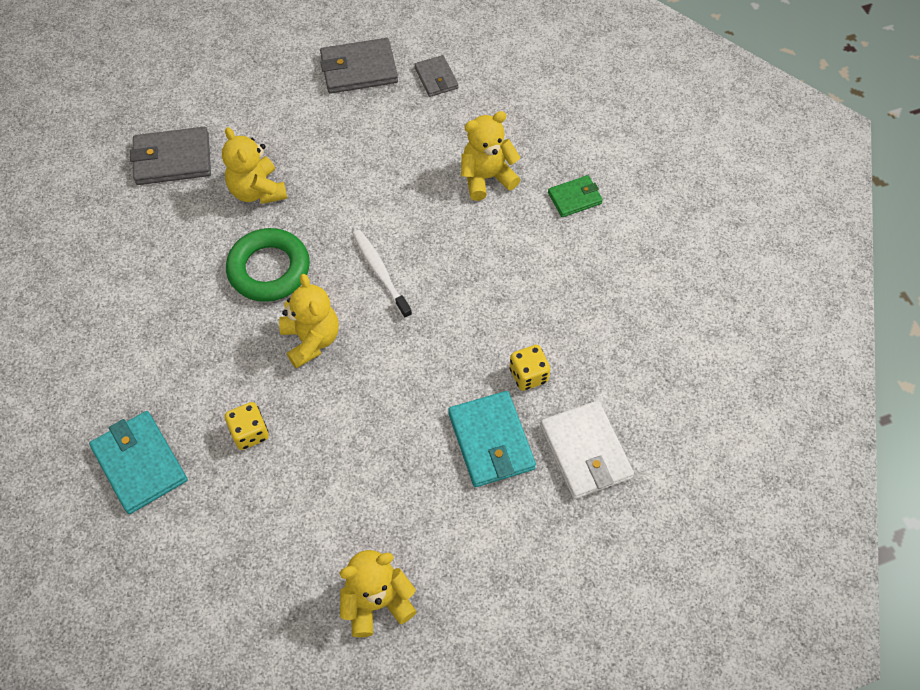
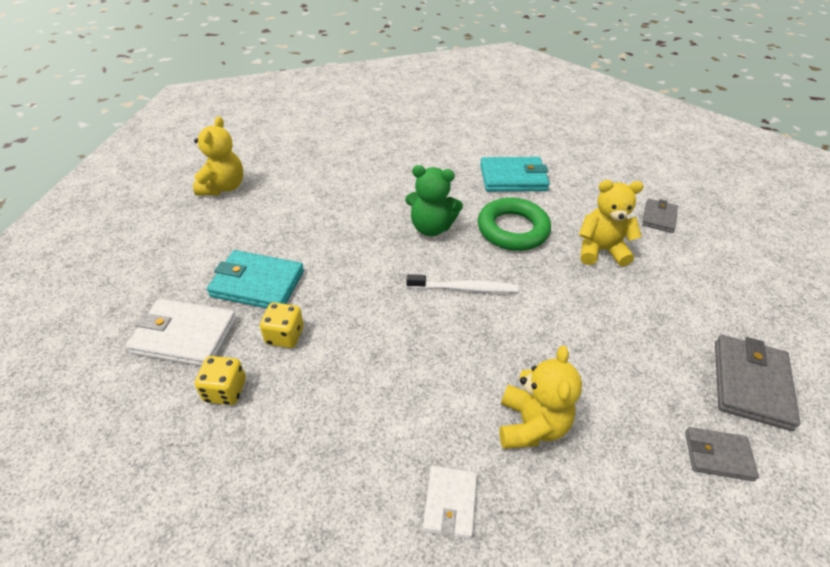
camera: 120 degrees right, 15 degrees down
turquoise wallet [89,411,187,514] -> turquoise wallet moved to [480,157,550,192]
grey wallet [130,127,211,185] -> grey wallet [642,198,678,233], size x0.60
yellow dice [225,402,269,450] -> yellow dice moved to [195,356,246,405]
yellow teddy bear [279,274,339,368] -> green teddy bear [405,165,463,236]
green wallet [548,175,603,217] -> white wallet [423,466,477,539]

